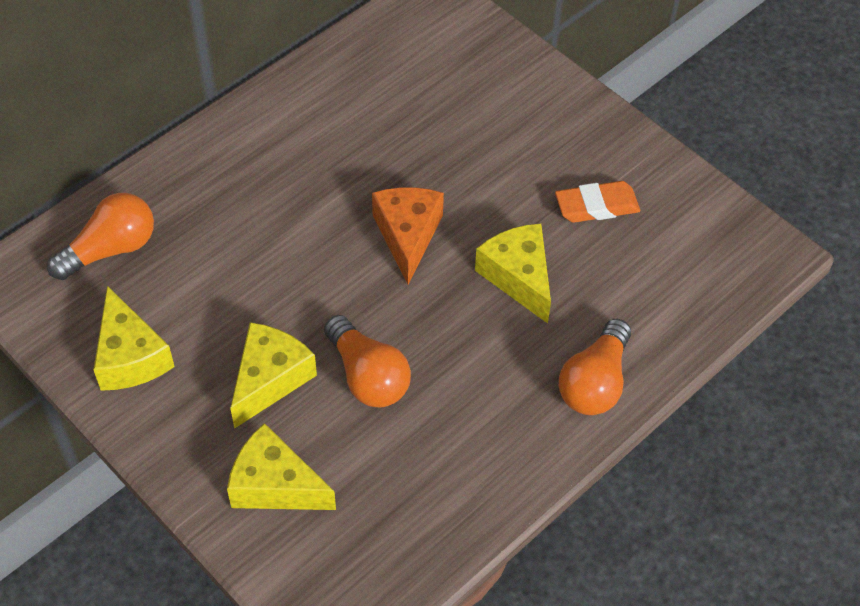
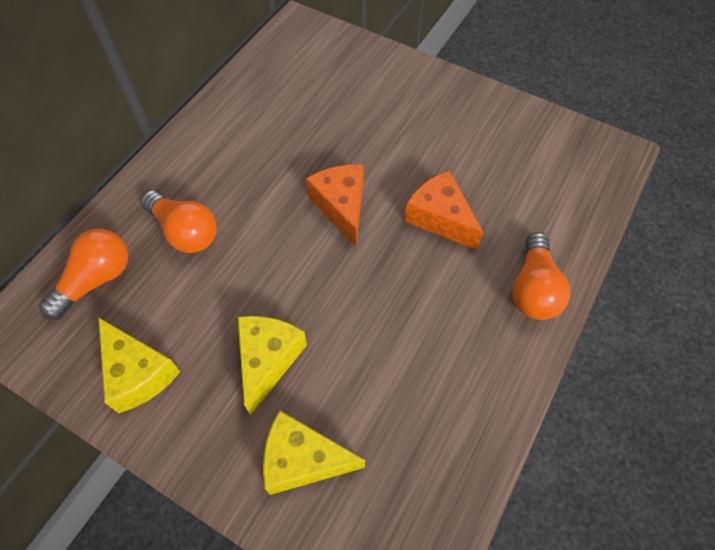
camera: 15 degrees left, 5 degrees up
orange light bulb [324,315,411,407] -> orange light bulb moved to [141,191,217,253]
yellow cheese [475,224,551,324] -> orange cheese [404,170,483,250]
orange eraser [555,181,640,223] -> none

